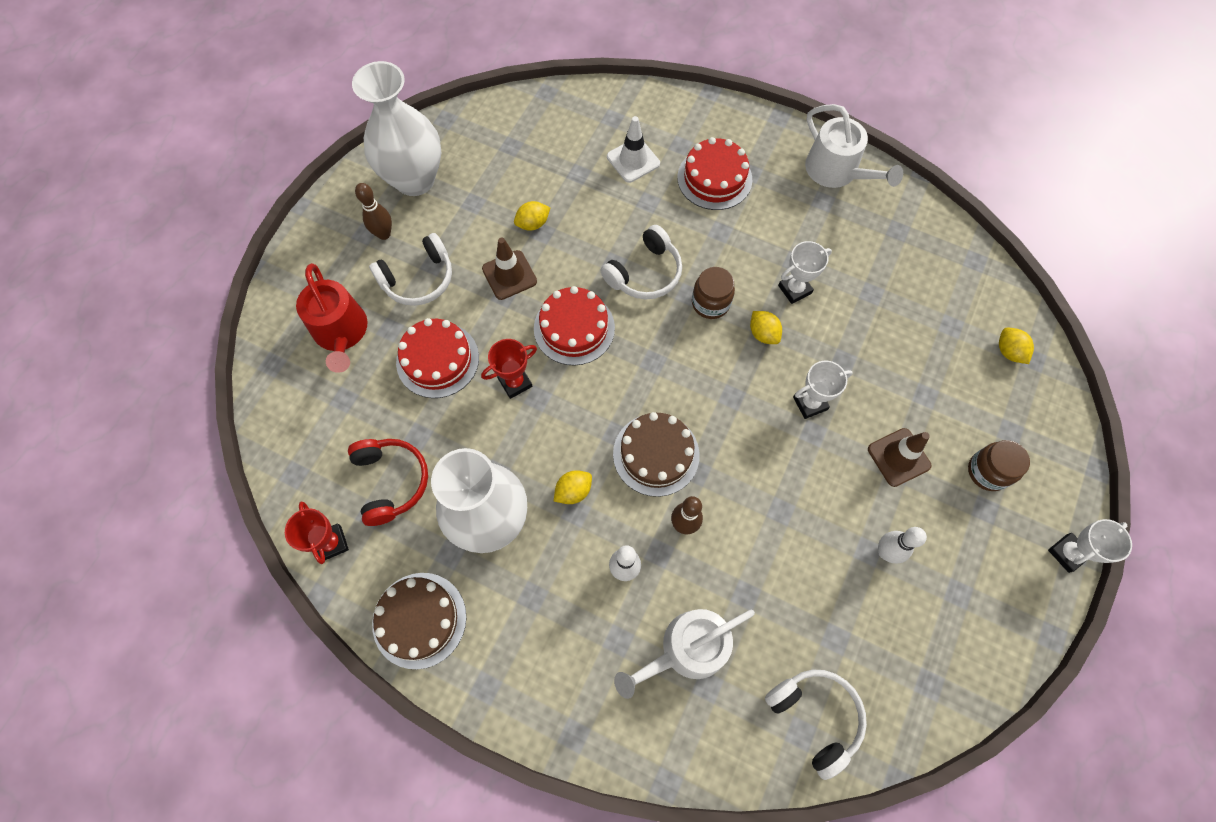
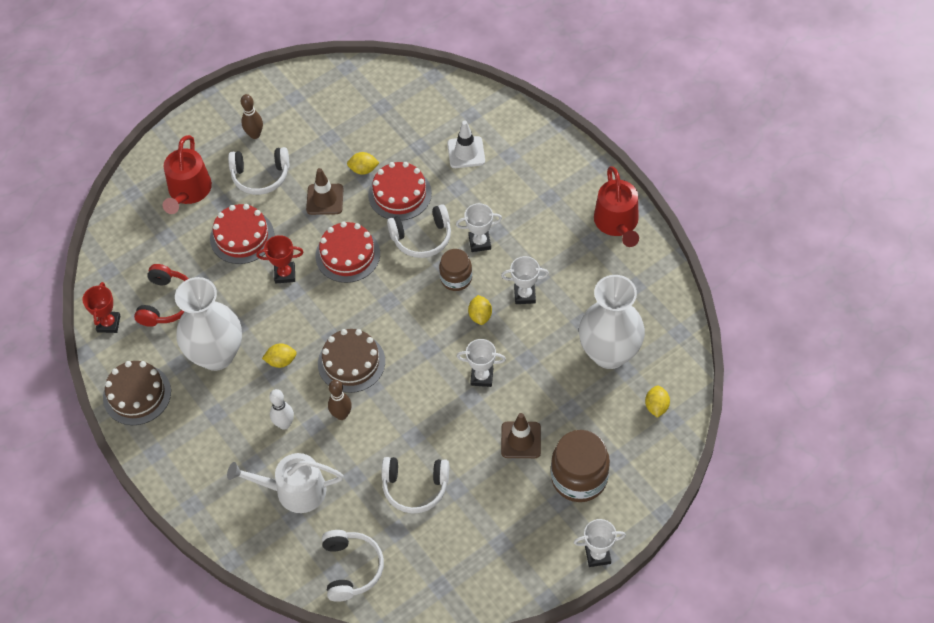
camera: 30 degrees right, 10 degrees down
white vase [352,61,442,196] -> white vase moved to [579,275,645,369]
red cake [677,137,752,210] -> red cake moved to [368,162,432,221]
white watering can [805,104,903,188] -> red watering can [594,166,639,247]
white bowling pin [878,527,927,563] -> none
brown jar [968,440,1030,491] -> brown jar [551,430,610,502], size x1.64
none -> white headphones [381,457,449,514]
none -> white trophy [456,203,502,252]

